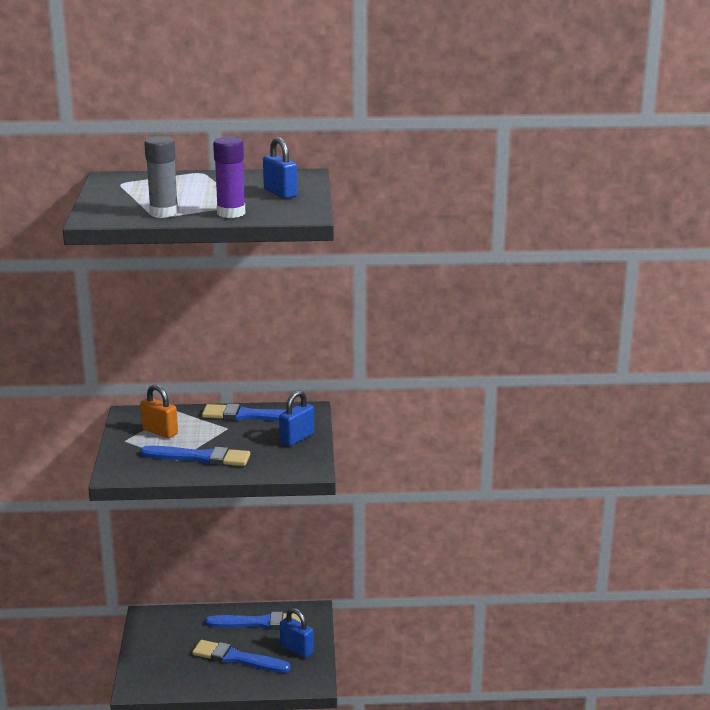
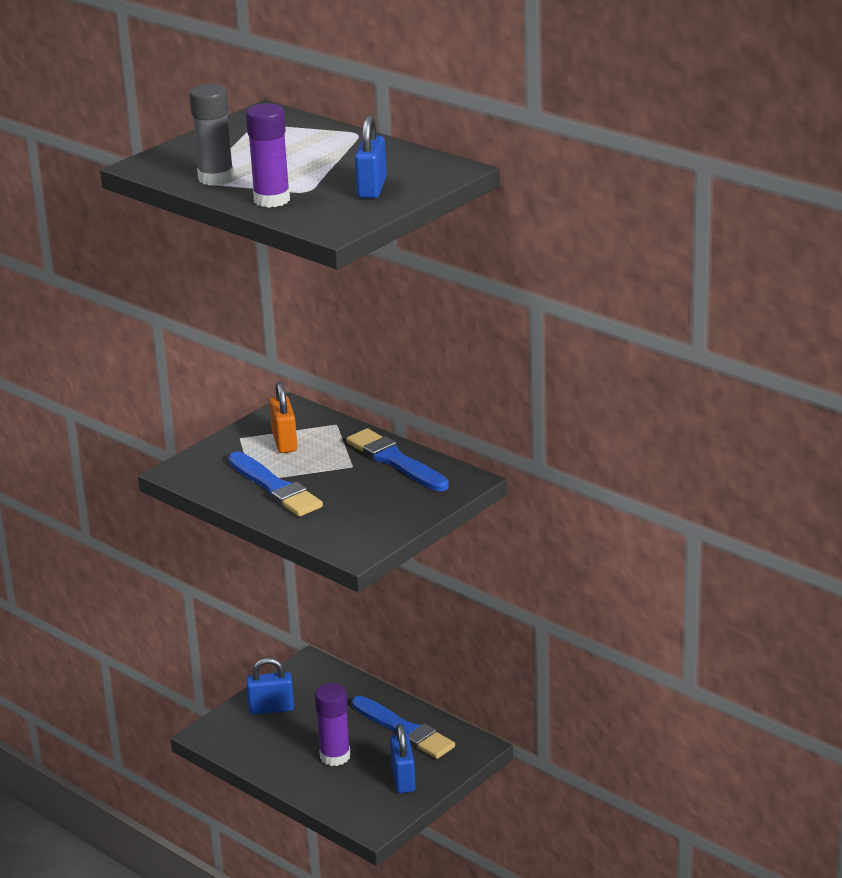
camera: 45 degrees right, 5 degrees up
blue brush [192,640,291,673] -> purple glue stick [314,683,351,766]
blue padlock [279,391,314,446] -> blue padlock moved to [246,658,294,715]

